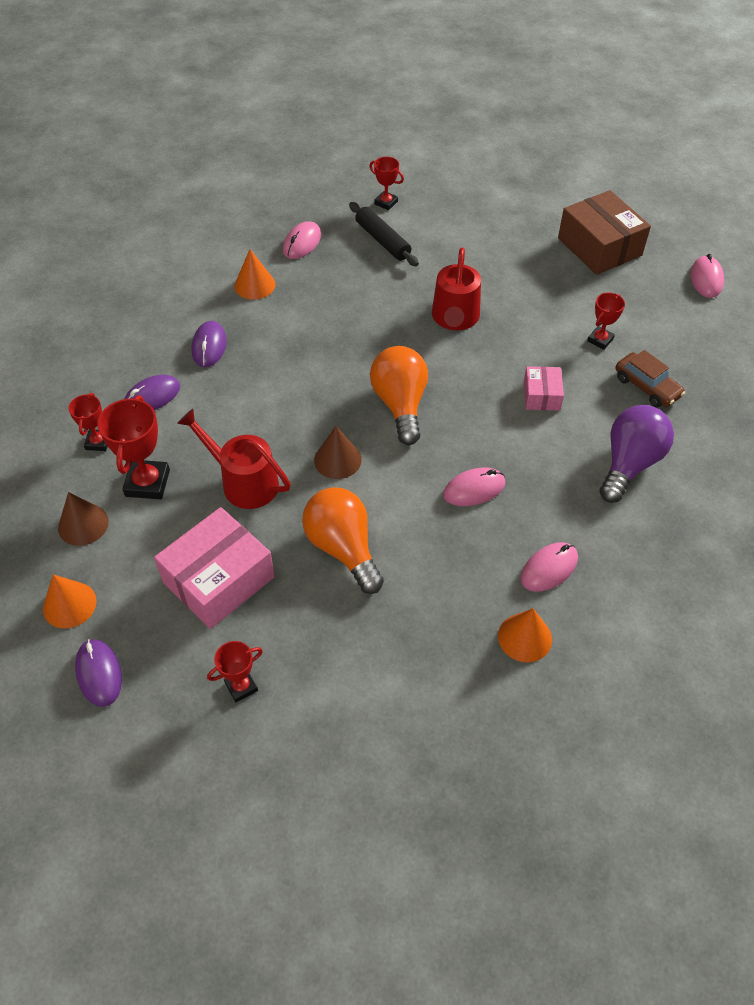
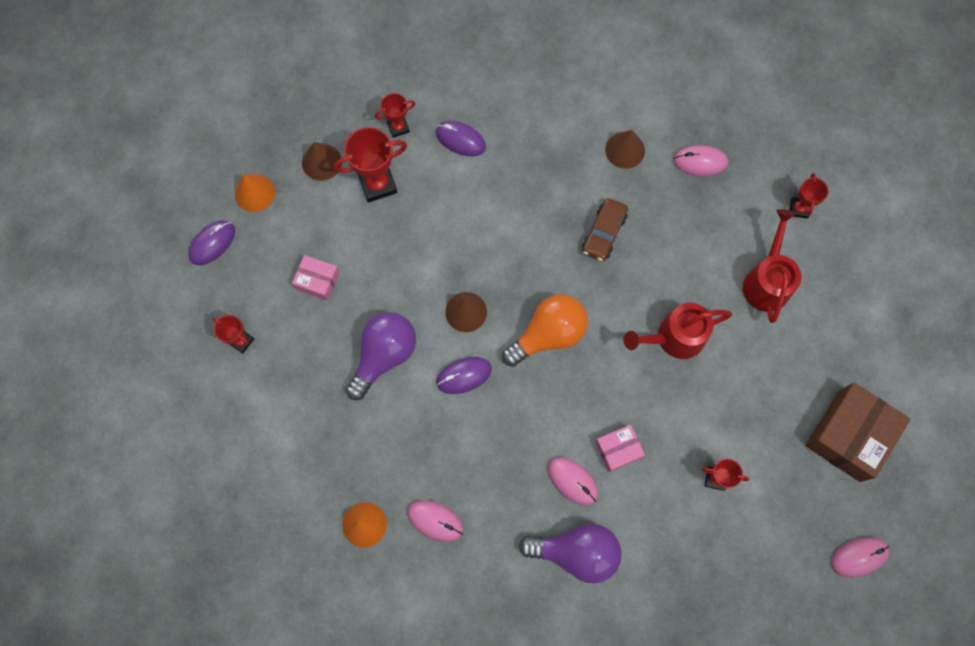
camera: 65 degrees right, 20 degrees up
pink box [154,507,275,629] -> pink box [292,255,340,301], size x0.52
red watering can [177,409,291,509] -> red watering can moved to [743,209,801,323]
purple mouse [191,321,227,367] -> purple mouse moved to [436,357,492,394]
orange cone [234,249,276,300] -> brown cone [605,130,645,169]
orange light bulb [302,487,384,594] -> purple light bulb [346,312,416,400]
black rolling pin [349,202,419,266] -> none
pink mouse [443,468,505,506] -> pink mouse moved to [548,457,598,506]
brown car [616,350,685,408] -> brown car moved to [582,198,628,261]

